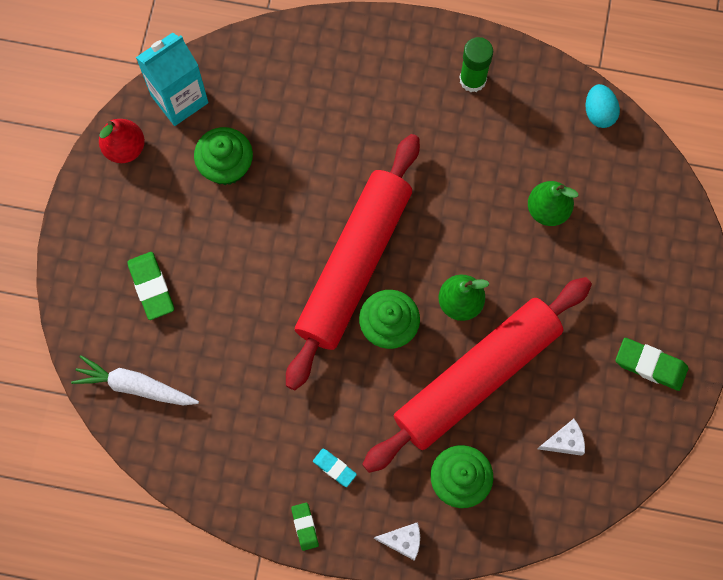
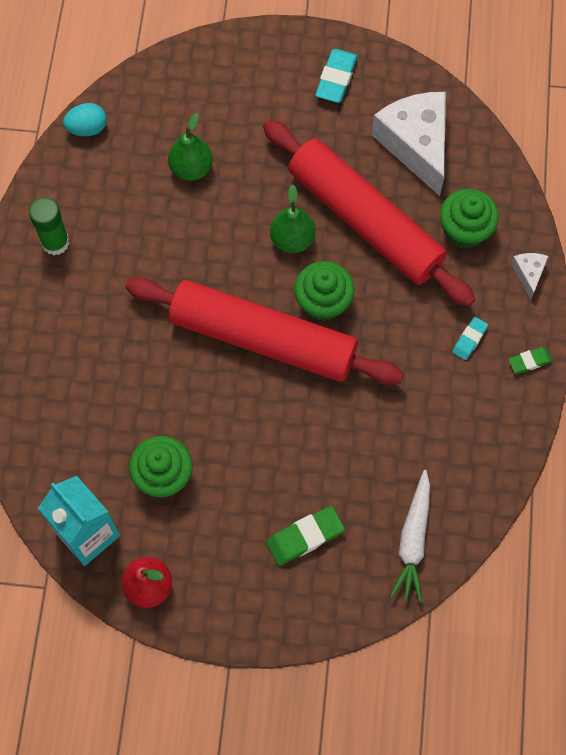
camera: 95 degrees left, 5 degrees down
white cheese [538,419,585,456] -> white cheese [372,92,446,196], size x2.28
green eraser [615,338,688,391] -> turquoise eraser [315,49,358,103]

